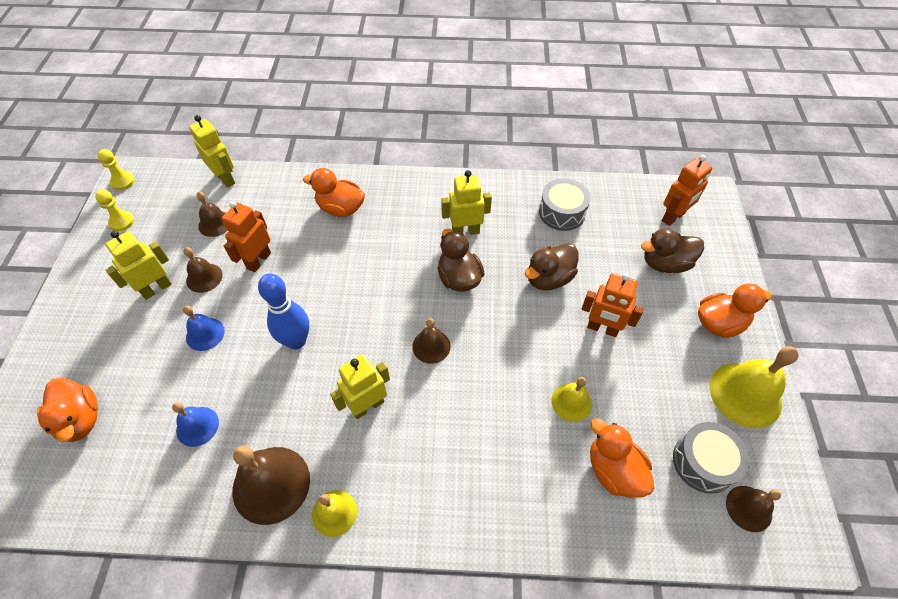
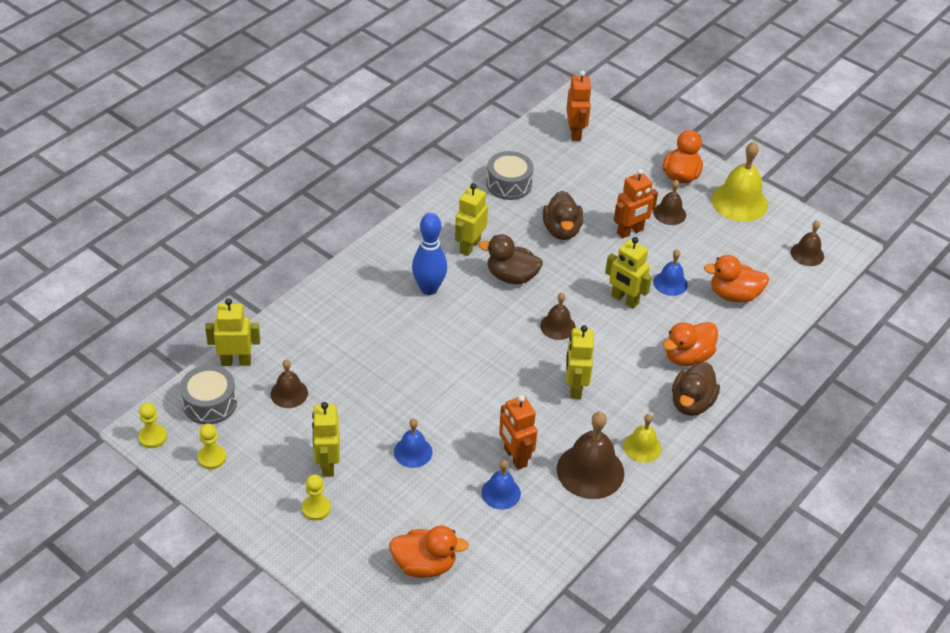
camera: 55 degrees left, 10 degrees down
brown bell [184,247,223,293] -> brown bell moved to [654,180,686,225]
orange robot [222,201,271,272] -> orange robot moved to [499,395,537,470]
blue bowling pin [258,273,309,349] -> blue bowling pin moved to [412,213,447,295]
orange duck [303,168,365,217] -> orange duck moved to [663,322,718,366]
yellow bell [551,377,592,422] -> blue bell [653,249,688,296]
brown duck [641,228,704,273] -> brown duck moved to [672,362,720,416]
grey drum [673,422,749,494] -> grey drum moved to [180,365,237,424]
none -> yellow pawn [302,474,331,521]
none -> yellow robot [605,237,652,309]

